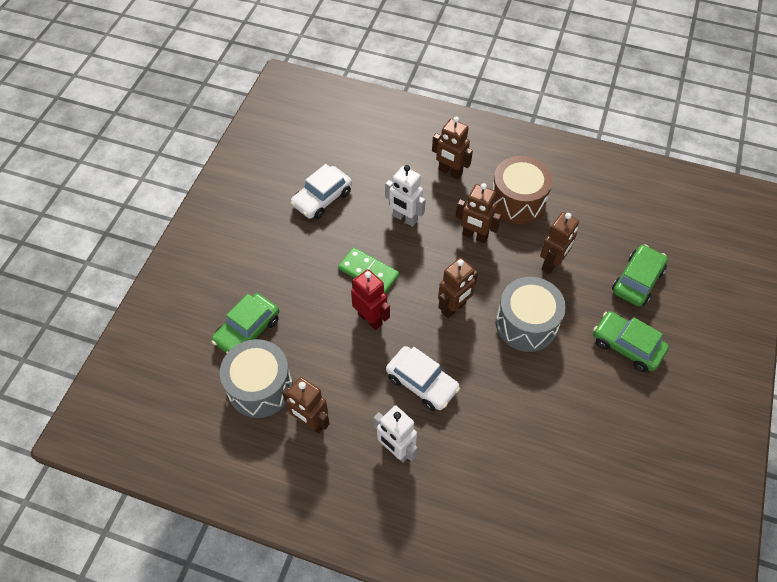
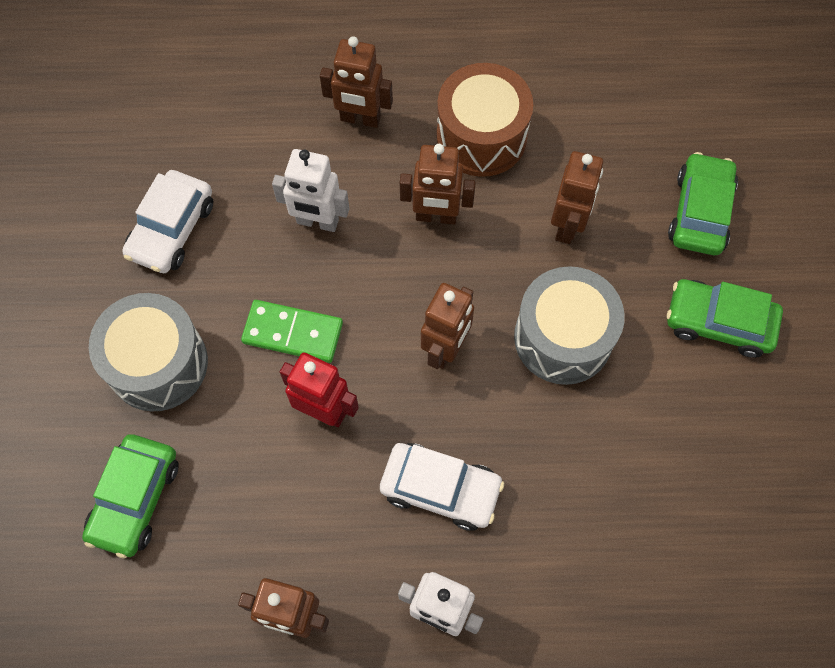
camera: 20 degrees left, 10 degrees up
grey drum [220,339,293,418] -> grey drum moved to [89,293,208,412]

